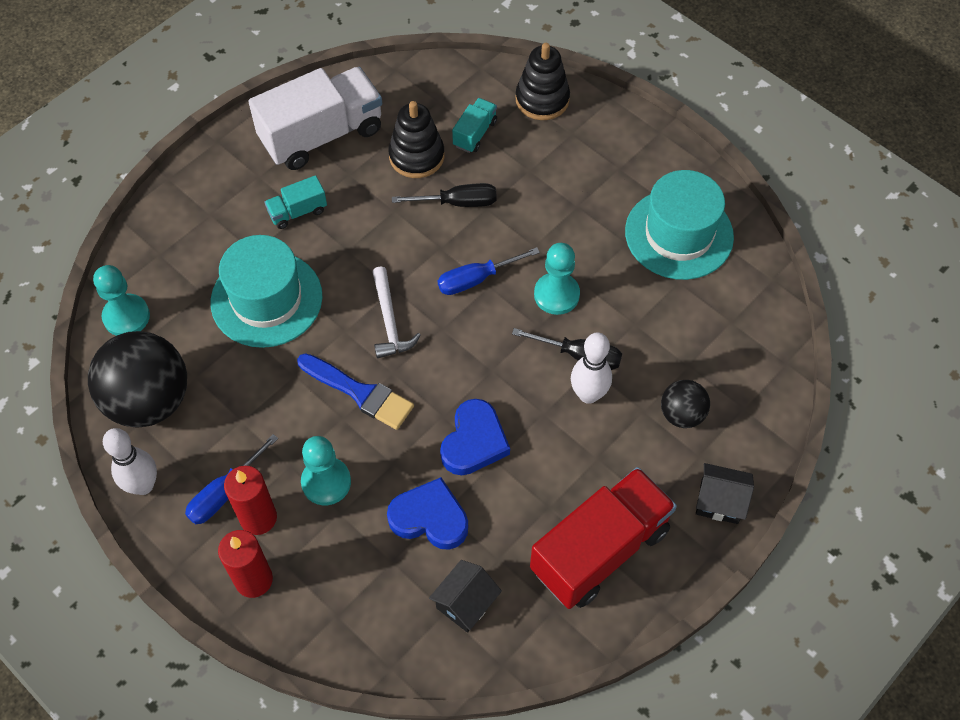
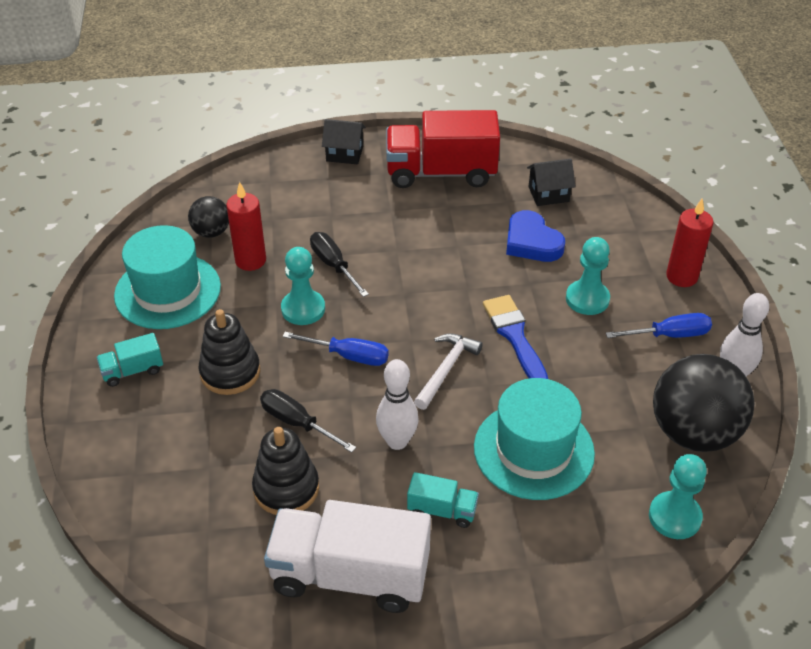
camera: 140 degrees left, 15 degrees down
red candle [224,466,277,535] -> red candle moved to [226,182,266,271]
blue heart [440,399,510,475] -> none
turquoise truck [452,98,497,153] -> turquoise truck moved to [96,333,163,387]
black stacking toy [516,43,570,120] -> black stacking toy moved to [198,309,260,395]
white bowling pin [571,332,612,404] -> white bowling pin moved to [376,359,419,450]
black ball [661,380,710,428] -> black ball moved to [188,196,229,238]
black house [696,463,754,524] -> black house turned 45 degrees counterclockwise [322,119,366,164]

